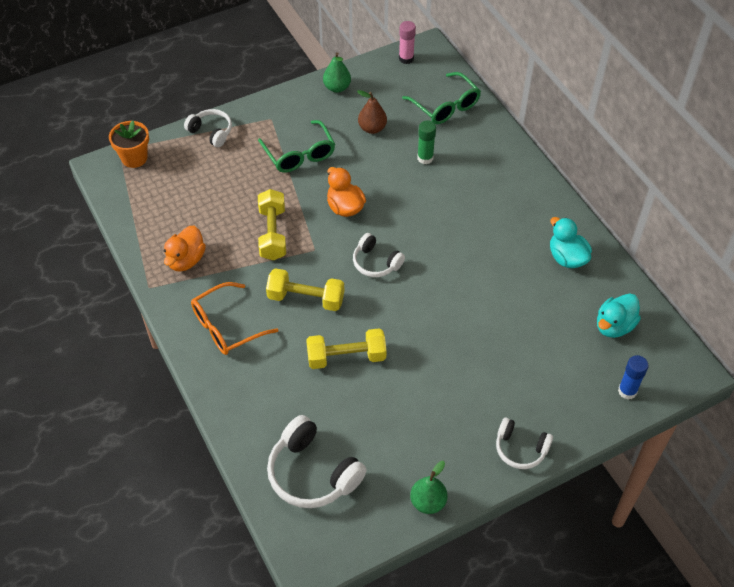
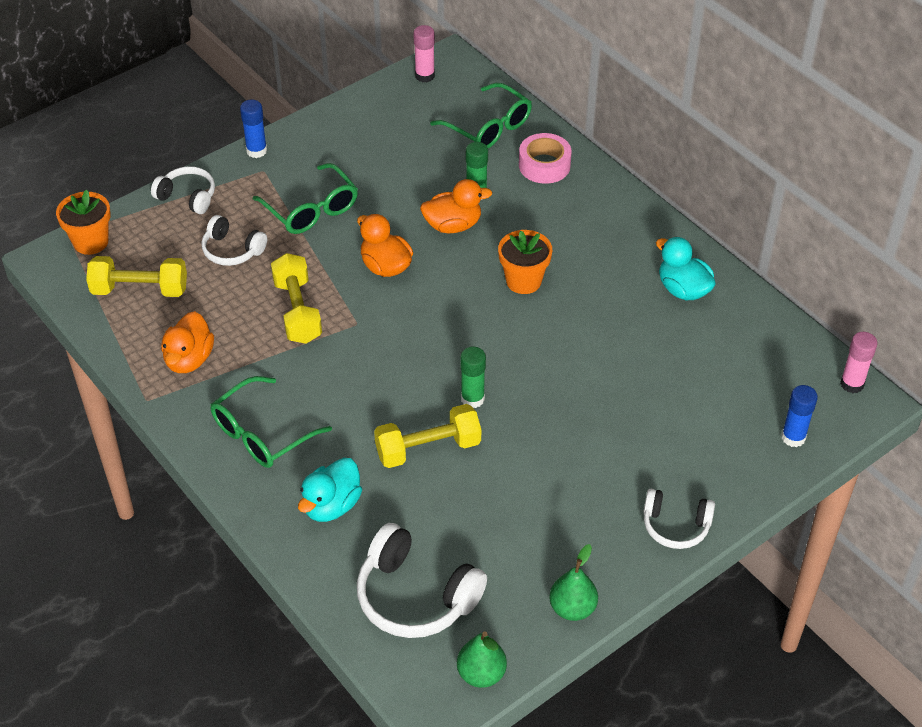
camera: 10 degrees left, 5 degrees down
orange glasses [191,282,278,355] -> green glasses [211,376,332,468]
yellow dumbbell [266,268,344,311] -> yellow dumbbell moved to [86,256,187,297]
green pear [323,52,351,93] -> green pear moved to [457,631,507,688]
white headphones [353,233,405,277] -> white headphones moved to [201,215,267,266]
brown pear [357,90,387,134] -> none
turquoise duck [597,293,641,338] -> turquoise duck moved to [298,458,362,522]
none -> blue glue stick [240,100,267,158]
none -> orange duck [420,179,492,233]
none -> green glue stick [460,347,486,408]
none -> orange flower pot [498,230,552,294]
none -> pink tape [519,133,572,184]
none -> pink glue stick [840,332,878,393]

